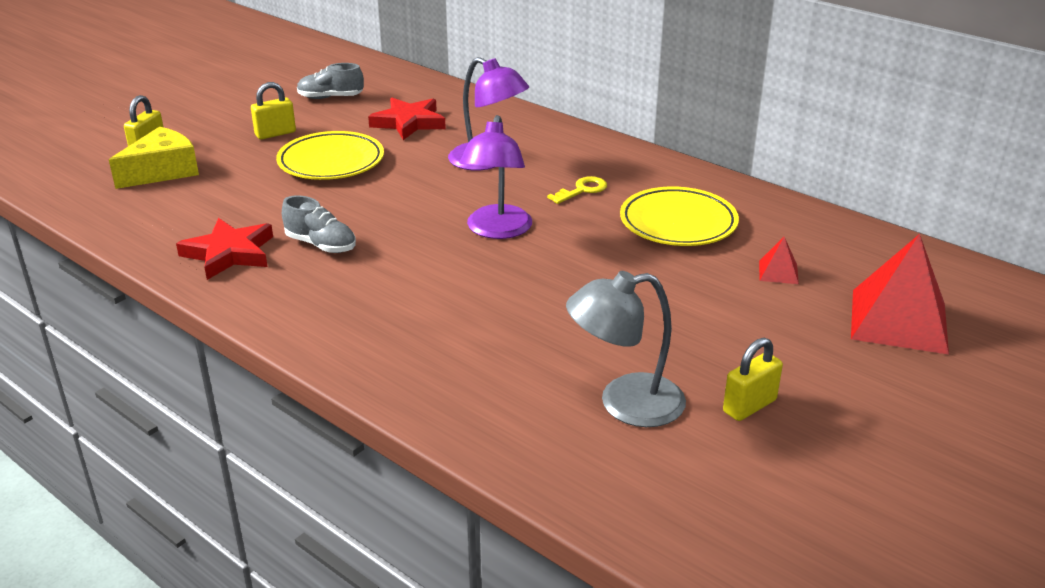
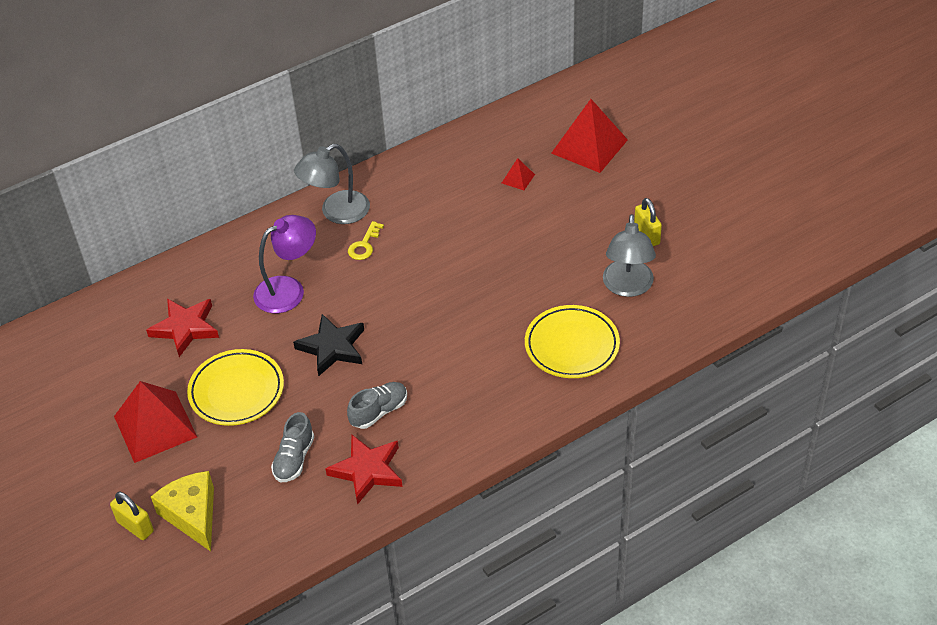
camera: 70 degrees left, 15 degrees up
yellow padlock [251,82,296,139] -> red pyramid [114,381,197,463]
grey shoe [297,63,364,99] -> grey shoe moved to [271,412,314,482]
purple lamp [459,115,532,239] -> none
yellow key [547,176,607,204] -> yellow key turned 135 degrees counterclockwise [348,221,384,260]
yellow plate [620,186,739,246] -> yellow plate moved to [525,305,620,378]
none -> black star [293,314,364,376]
none -> grey lamp [294,144,370,224]

